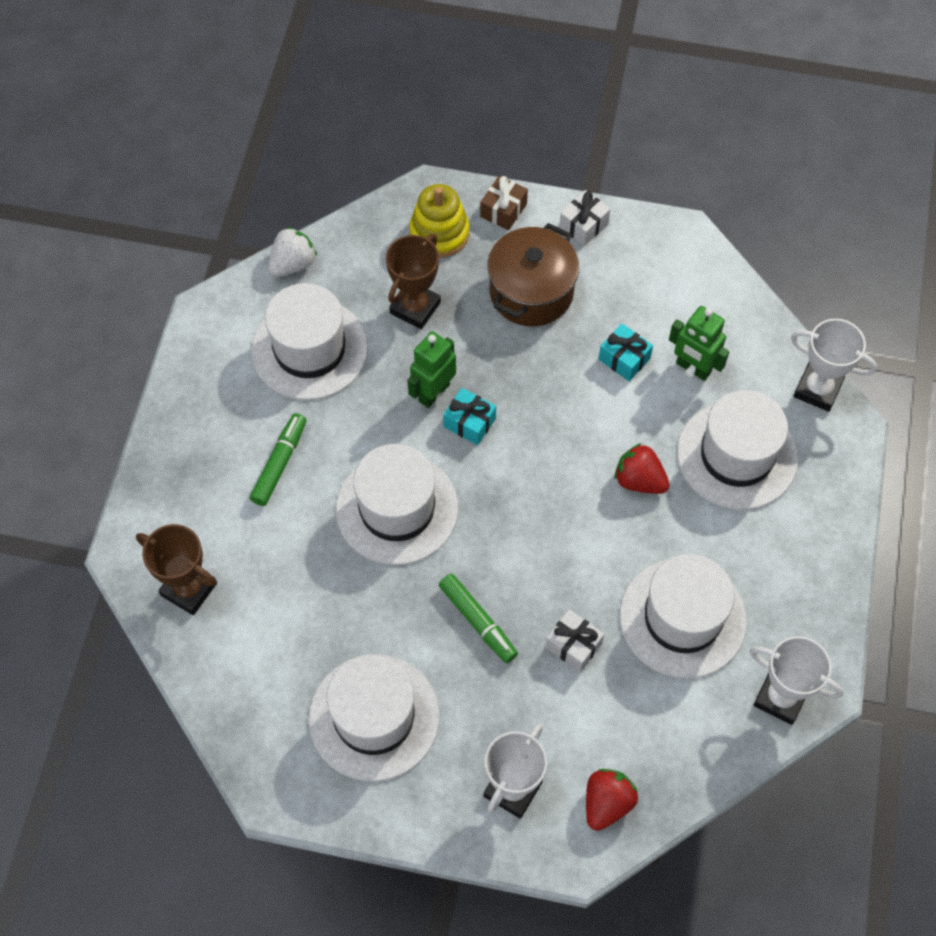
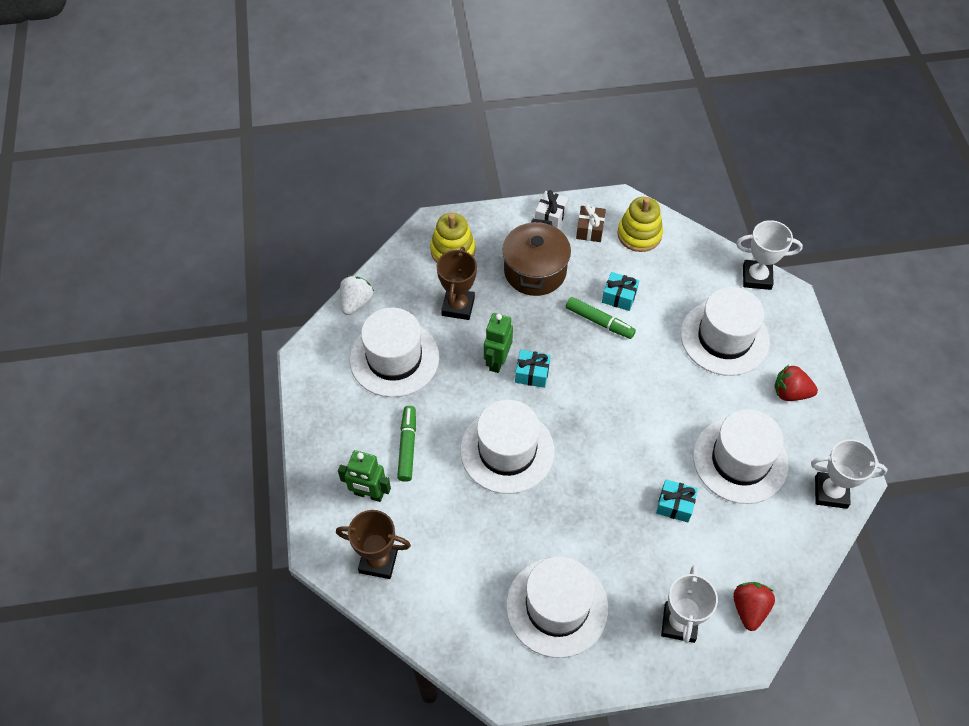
camera: 20 degrees left, 5 degrees down
green marker [439,574,518,663] -> green marker moved to [566,297,636,339]
brown gift [480,176,528,230] -> brown gift moved to [576,204,606,242]
white gift [546,609,604,672] -> turquoise gift [656,479,698,522]
red strawberry [614,443,670,494] -> red strawberry moved to [774,365,818,401]
green robot [669,306,729,381] -> green robot moved to [338,450,391,502]
none -> yellow stacking toy [617,197,663,252]

